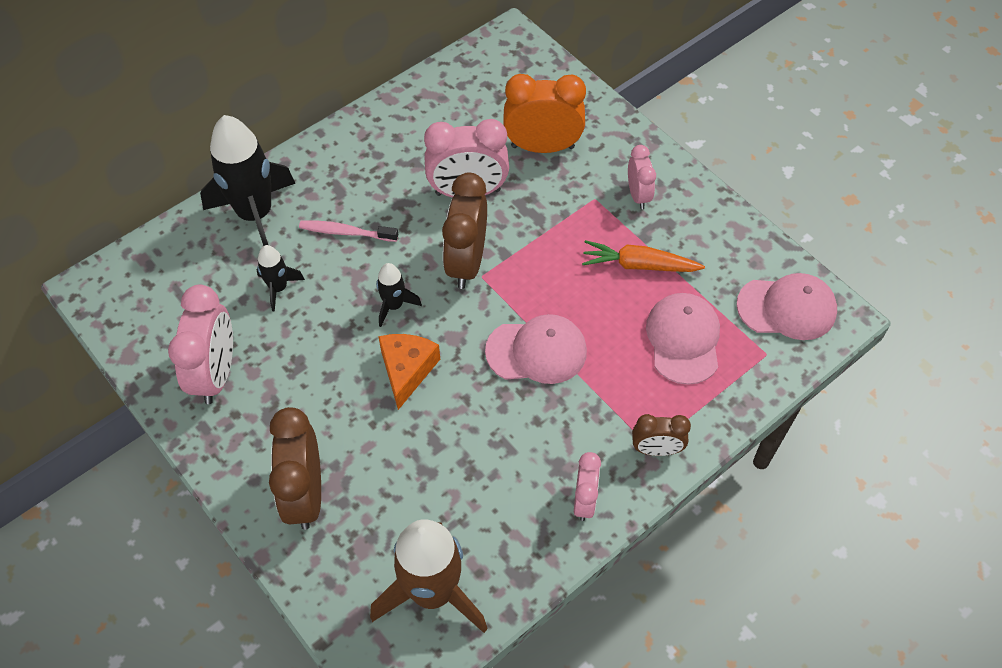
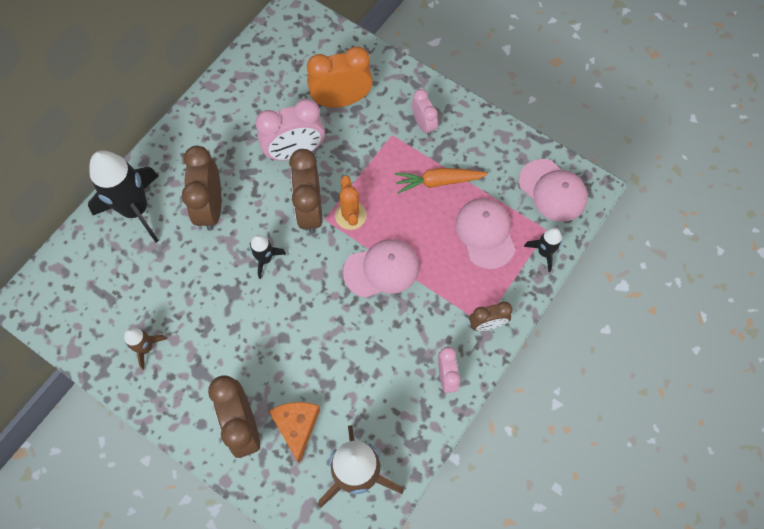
camera: 15 degrees left, 10 degrees up
pink clock [168,285,233,404] -> brown rocket [124,327,167,370]
black rocket [256,245,305,311] -> black rocket moved to [524,228,562,272]
pink toothbrush [299,220,398,242] -> brown clock [182,146,221,231]
orange cheese [378,334,440,410] -> orange cheese moved to [269,402,320,464]
pink cap [736,273,837,340] -> pink cap turned 60 degrees clockwise [519,159,588,222]
none -> orange cactus [335,175,367,230]

